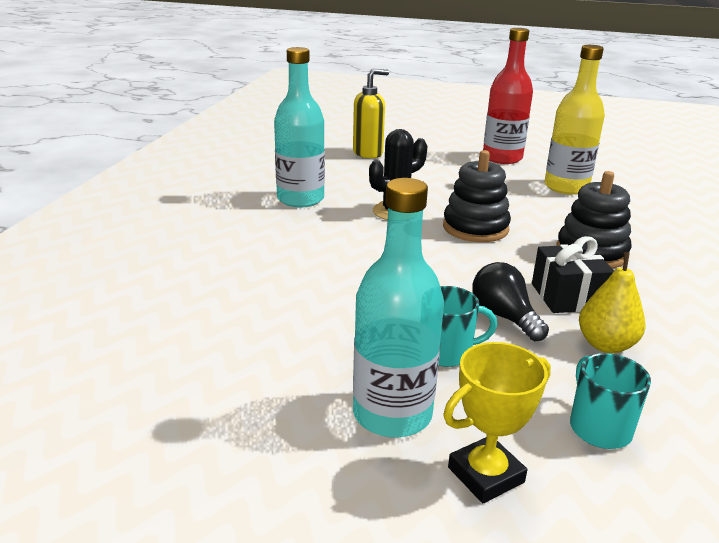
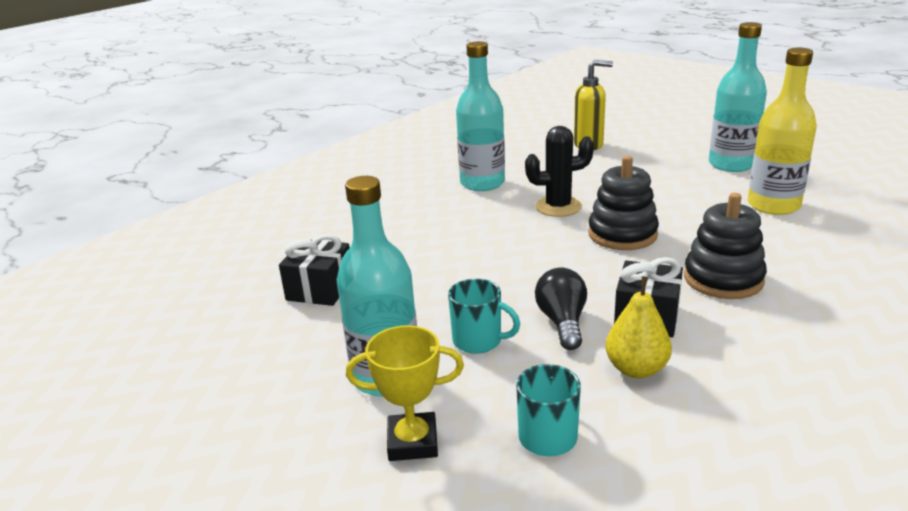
camera: 30 degrees right, 0 degrees up
red bottle [483,28,533,164] -> turquoise bottle [709,22,767,172]
none -> black gift [279,234,350,306]

